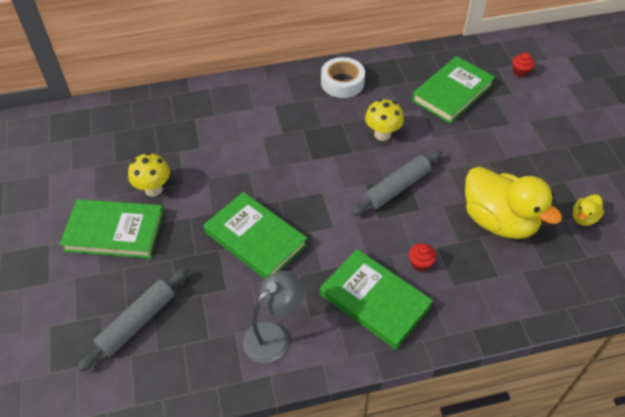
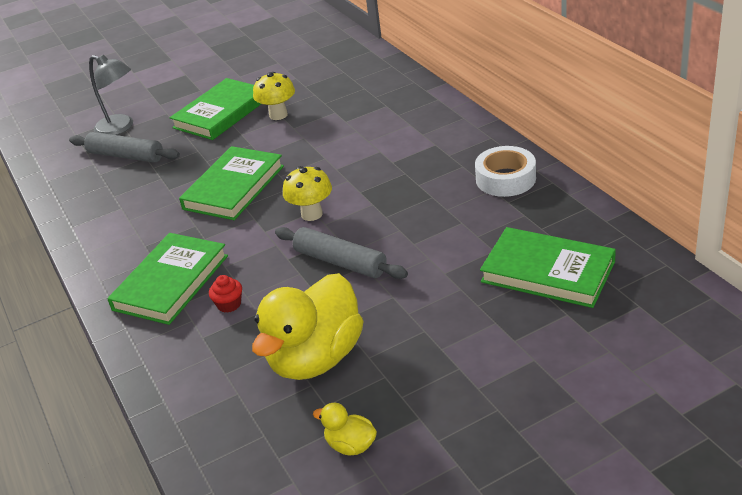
camera: 80 degrees right, 15 degrees down
green book [59,199,164,258] -> green book turned 45 degrees clockwise [170,78,261,140]
grey lamp [243,271,304,363] -> grey lamp moved to [89,55,133,135]
yellow mushroom [365,99,404,141] -> yellow mushroom moved to [283,166,332,221]
red cupcake [512,52,535,77] -> none

